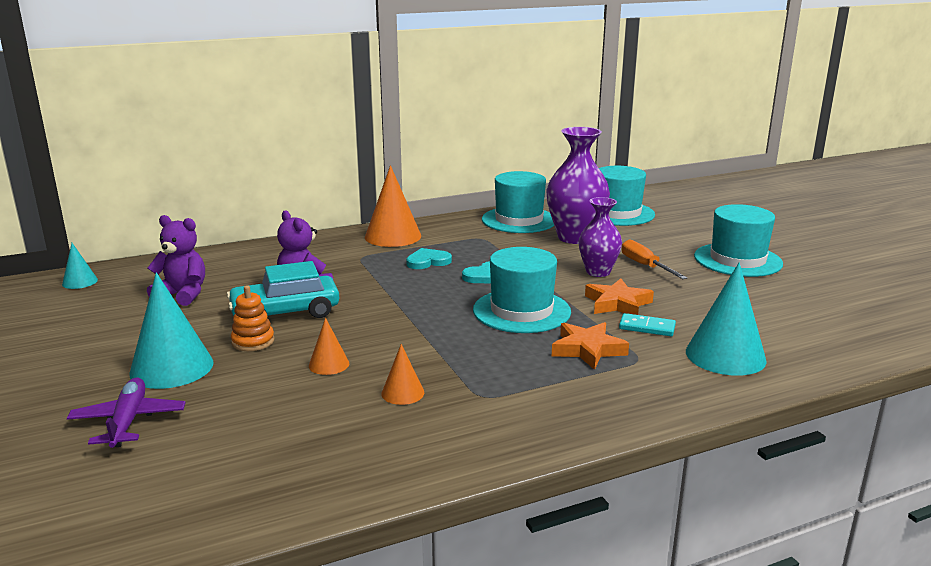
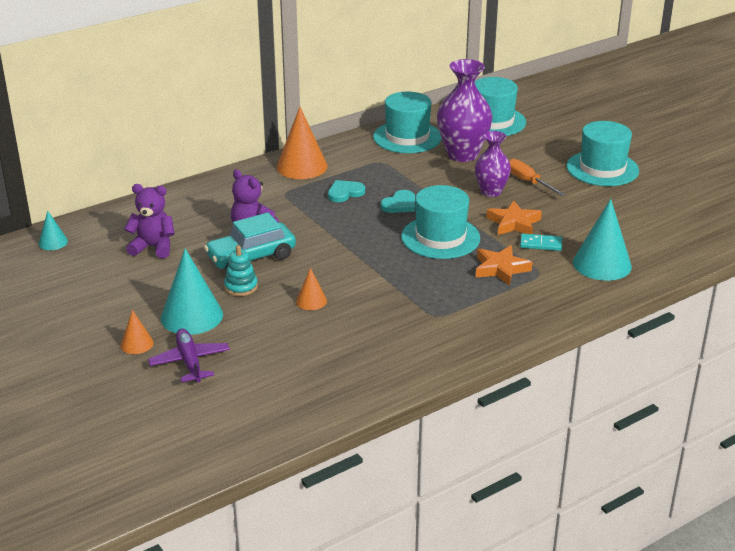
camera: 10 degrees left, 10 degrees up
orange stacking toy [231,285,274,351] -> turquoise stacking toy [224,245,258,296]
orange cone [381,344,424,405] -> orange cone moved to [121,310,154,354]

